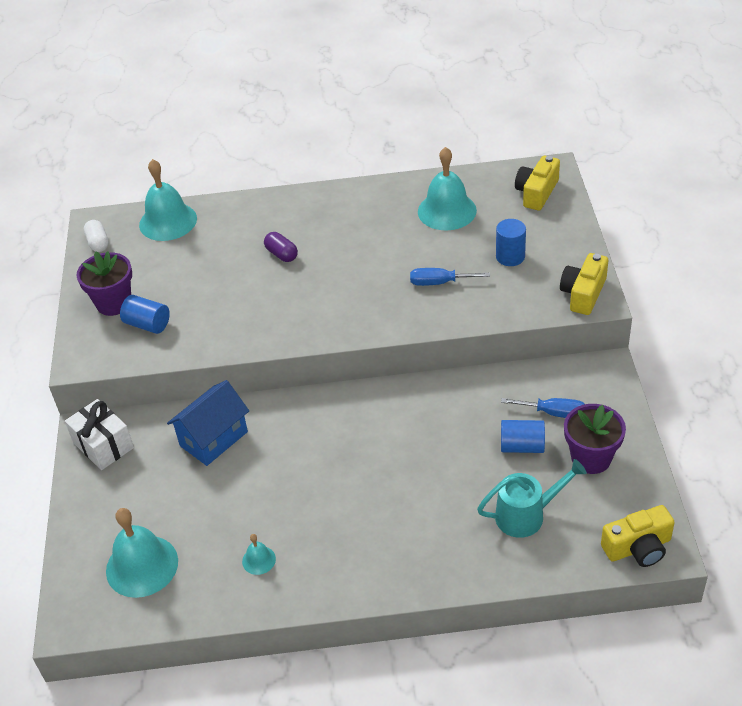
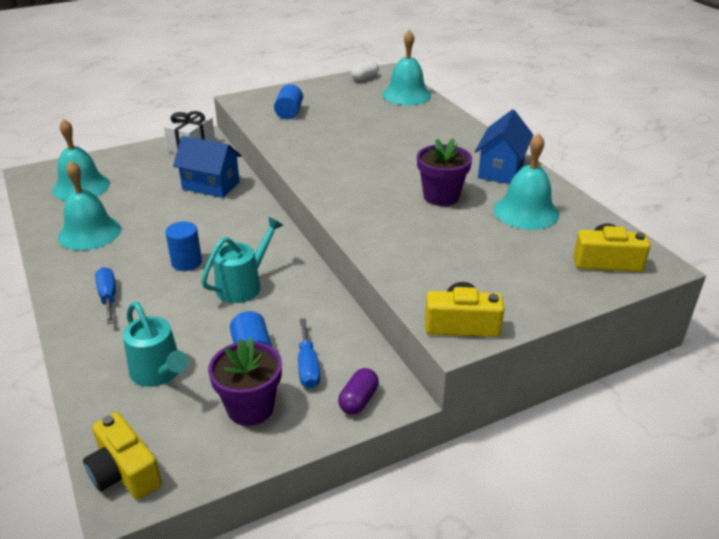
camera: 65 degrees right, 10 degrees down
purple flower pot [77,251,132,316] -> purple flower pot moved to [417,138,472,206]
turquoise bell [242,534,276,575] -> turquoise bell [58,161,121,251], size x2.15
purple capsule [264,232,298,262] -> purple capsule moved to [338,368,379,414]
blue screwdriver [410,268,490,286] -> blue screwdriver moved to [95,267,116,324]
blue cylinder [496,219,526,266] -> blue cylinder moved to [165,221,202,271]
none -> turquoise watering can [201,217,284,303]
none -> blue house [475,110,534,184]

